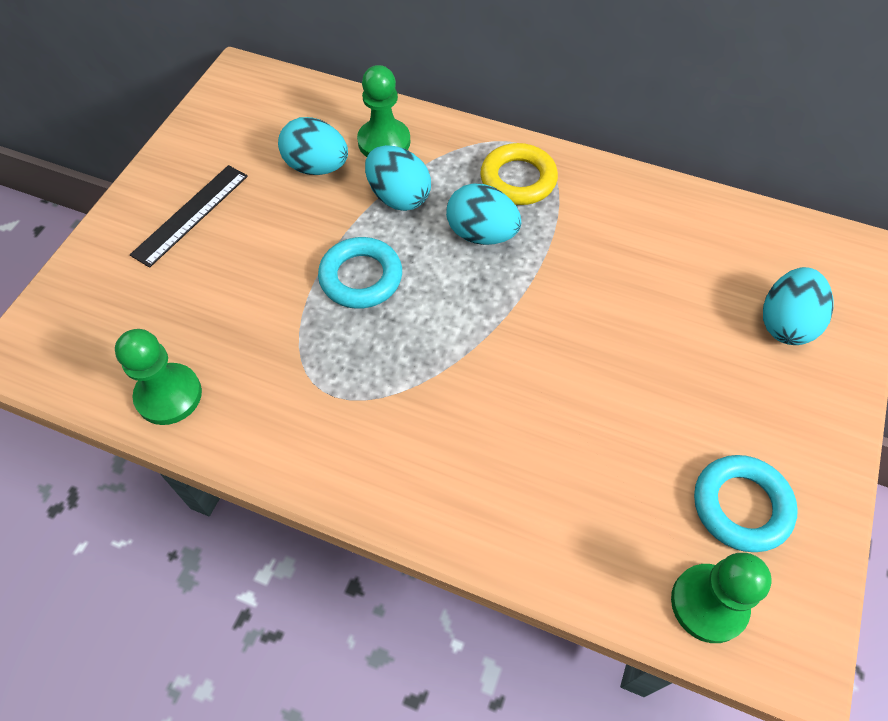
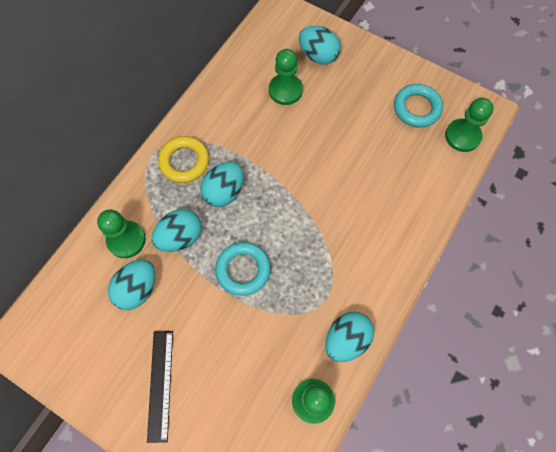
camera: 80 degrees left, 10 degrees up
black ruler [130,165,248,268] -> black ruler turned 45 degrees clockwise [147,331,173,443]
none -> green pawn [269,49,303,105]
none -> turquoise egg [325,312,374,362]

